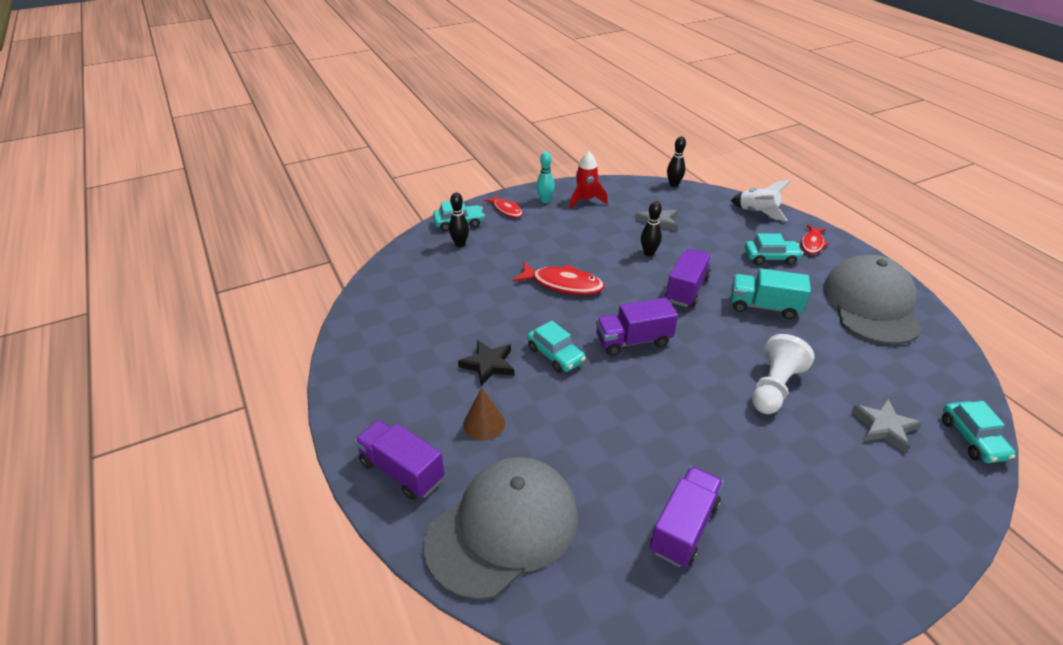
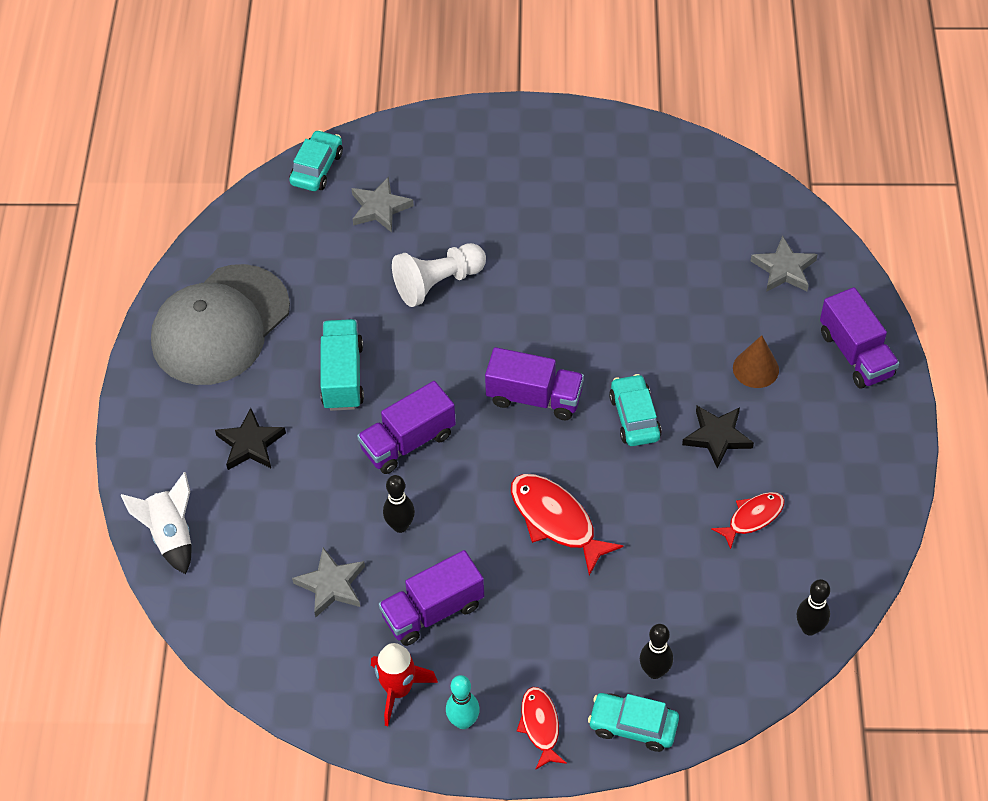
camera: 150 degrees left, 15 degrees up
grey cap [423,457,578,600] -> grey star [751,236,818,292]
purple truck [650,466,724,567] -> purple truck moved to [379,550,484,646]
black bowling pin [667,136,686,187] -> black bowling pin moved to [797,579,830,636]
turquoise truck [731,268,811,319] -> turquoise truck turned 135 degrees counterclockwise [321,319,364,411]
turquoise car [745,233,803,265] -> black star [215,408,286,470]
red fish [801,225,829,254] -> red fish moved to [711,492,785,549]

